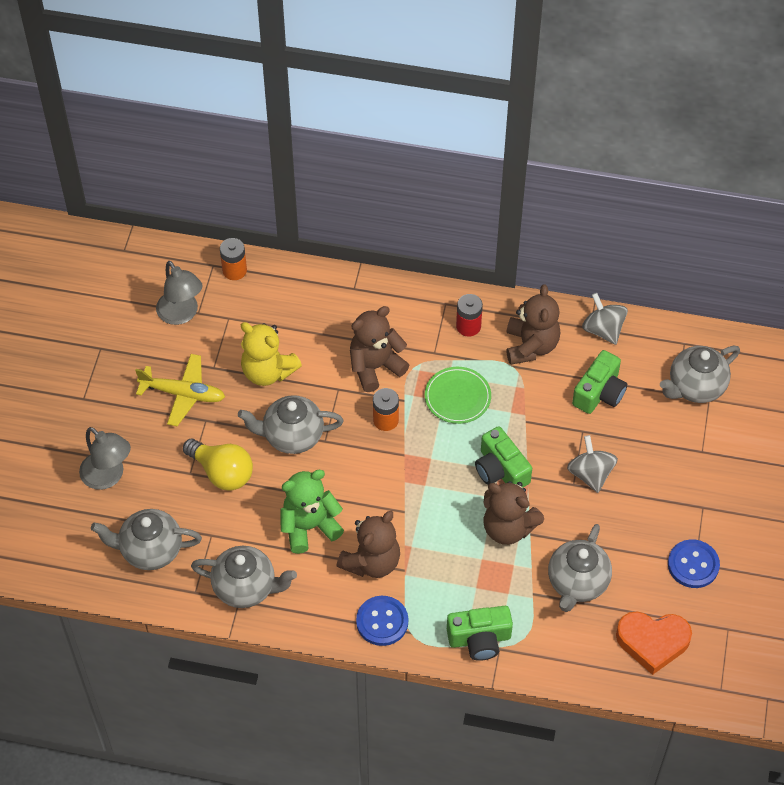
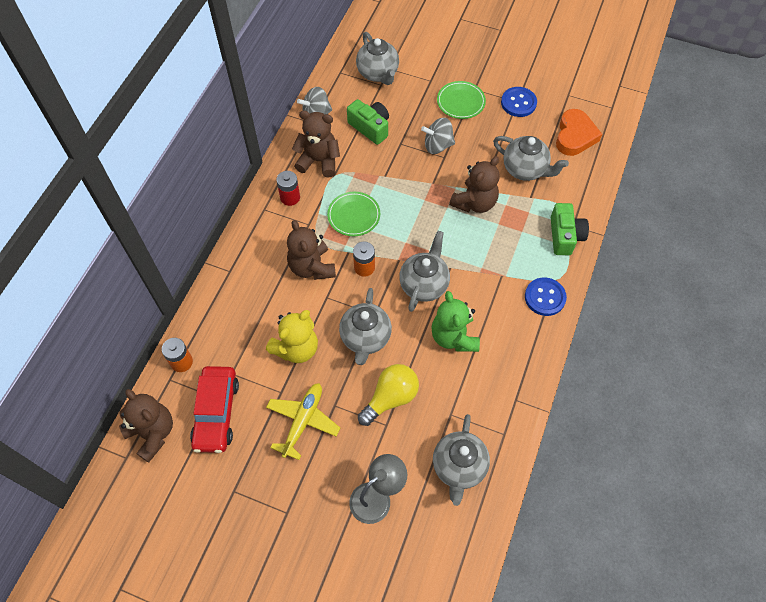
camera: 80 degrees left, 5 degrees up
grey lamp [156,261,203,325] -> red car [190,366,239,453]
grey teapot [191,546,297,608] -> grey teapot moved to [399,231,450,312]
brown teddy bear [336,511,400,578] -> brown teddy bear moved to [119,389,173,462]
green camera [475,426,532,488] -> none
none -> green plate [437,81,486,119]

